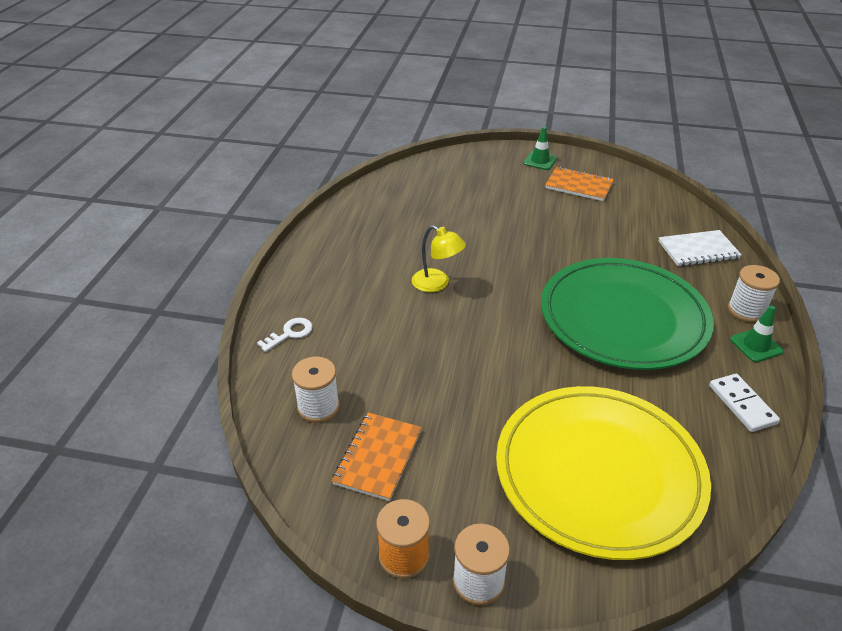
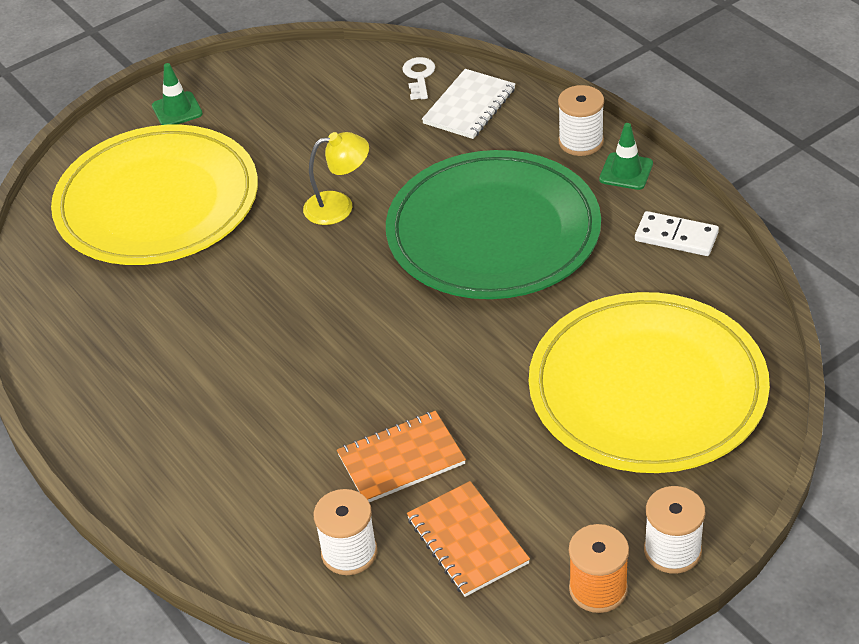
camera: 45 degrees left, 5 degrees up
white key [257,318,313,352] -> white key moved to [402,57,435,100]
yellow lamp [412,225,466,292] -> yellow lamp moved to [303,132,369,225]
orange notebook [545,167,614,201] -> orange notebook moved to [337,411,466,502]
none -> yellow plate [51,125,258,265]

